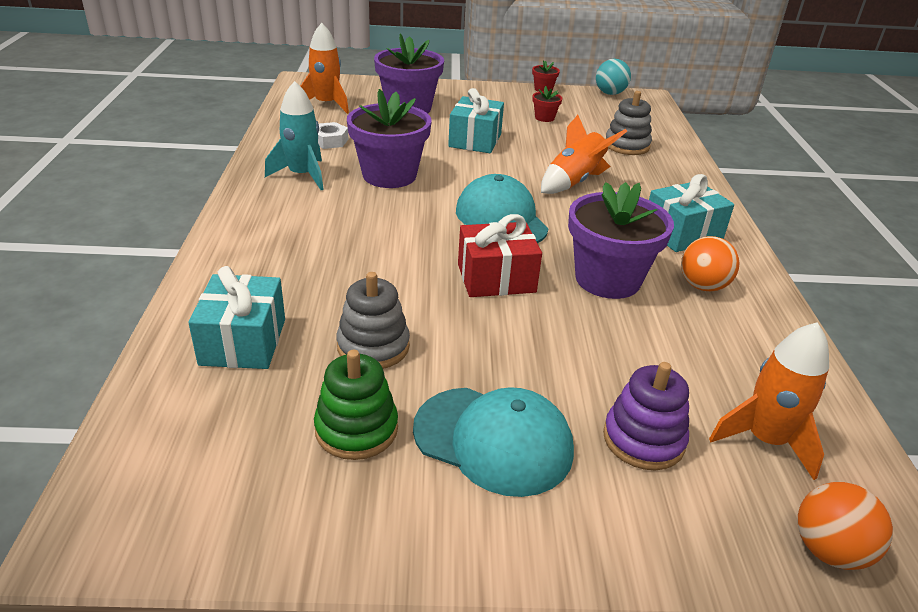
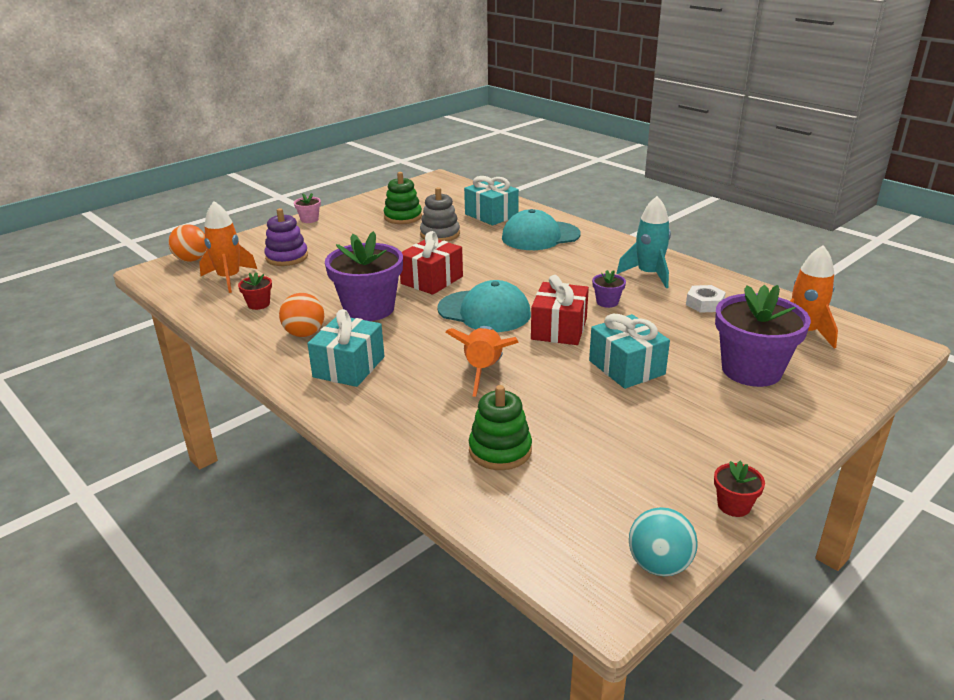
camera: 140 degrees right, 5 degrees down
purple flower pot [347,89,432,188] -> purple flower pot [592,270,626,308], size x0.44
turquoise cap [413,387,574,497] -> turquoise cap moved to [502,209,581,250]
red flower pot [532,86,562,122] -> red flower pot moved to [238,272,272,310]
grey stacking toy [605,91,652,155] -> green stacking toy [469,385,532,470]
none -> pink flower pot [294,193,321,223]
none -> red gift [531,275,589,345]

